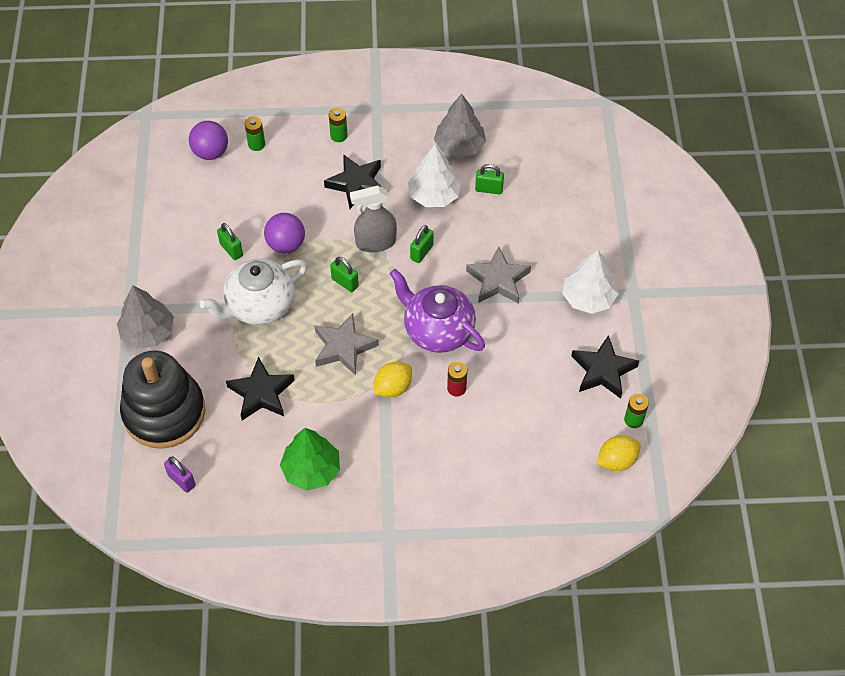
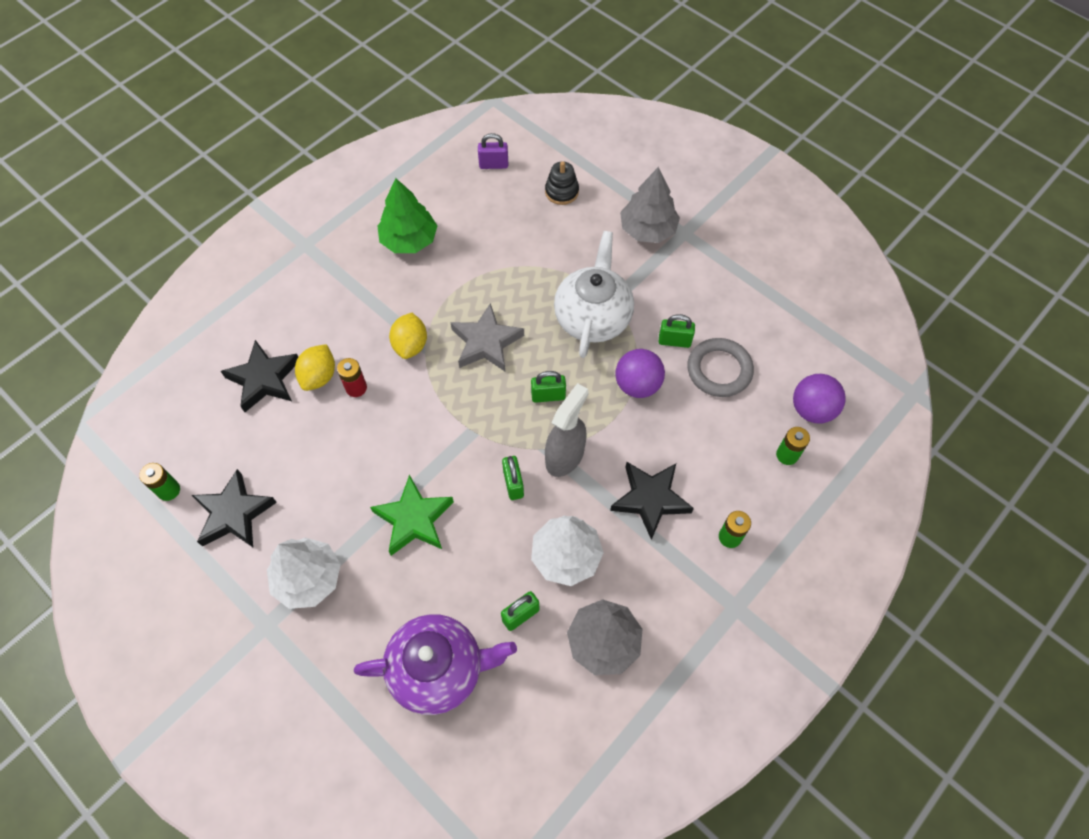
camera: 135 degrees right, 5 degrees up
black stacking toy [120,350,205,449] -> black stacking toy [545,161,579,205], size x0.42
black star [226,357,295,420] -> black star moved to [221,340,298,412]
purple teapot [390,269,485,353] -> purple teapot moved to [354,614,517,715]
grey star [466,246,531,304] -> green star [370,475,454,556]
yellow lemon [597,435,641,471] -> yellow lemon moved to [295,344,335,391]
none -> grey ring [687,338,754,397]

